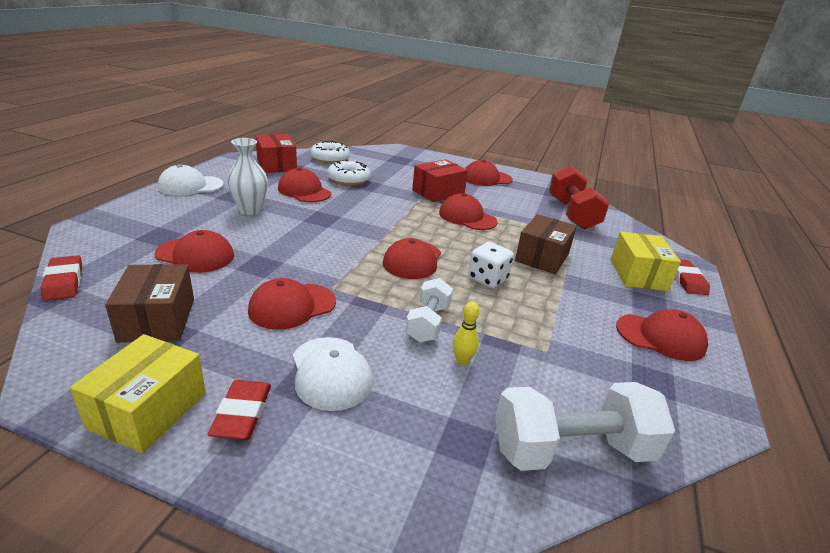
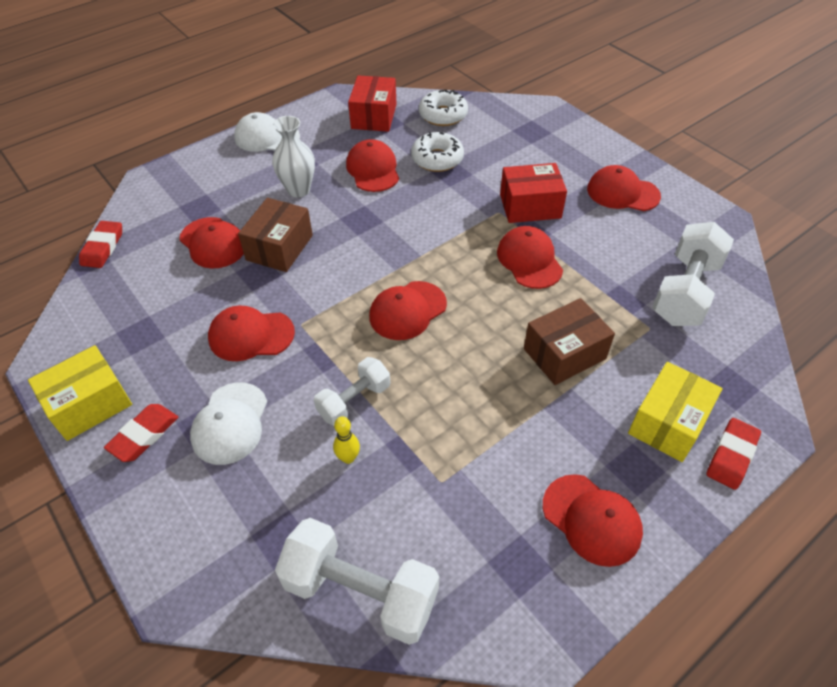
camera: 35 degrees right, 20 degrees up
brown box [105,264,194,343] -> brown box moved to [238,198,313,272]
white dice [468,242,514,288] -> none
red dumbbell [549,166,610,230] -> white dumbbell [652,222,734,326]

